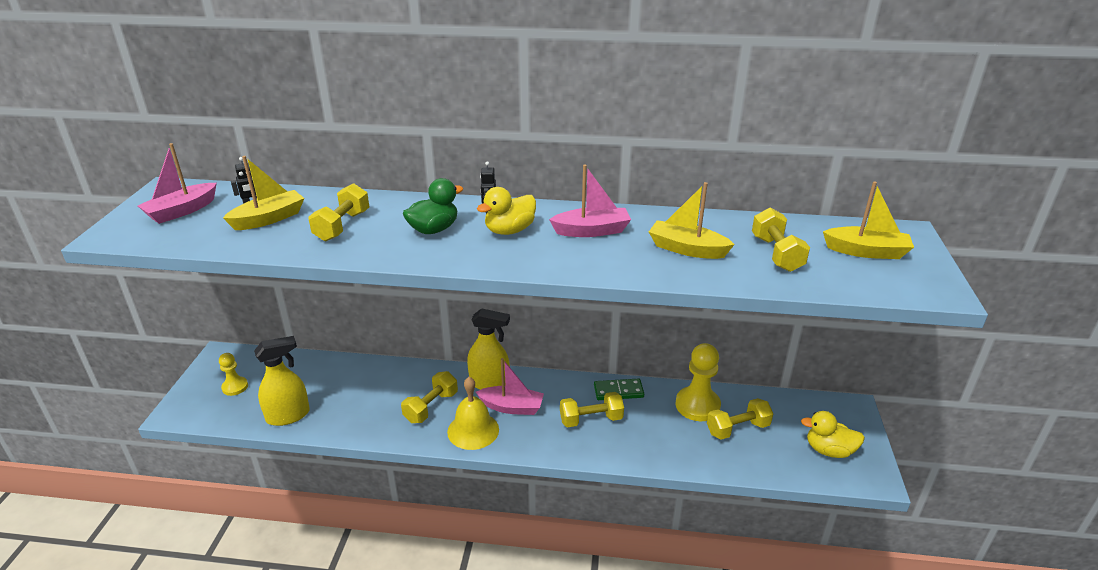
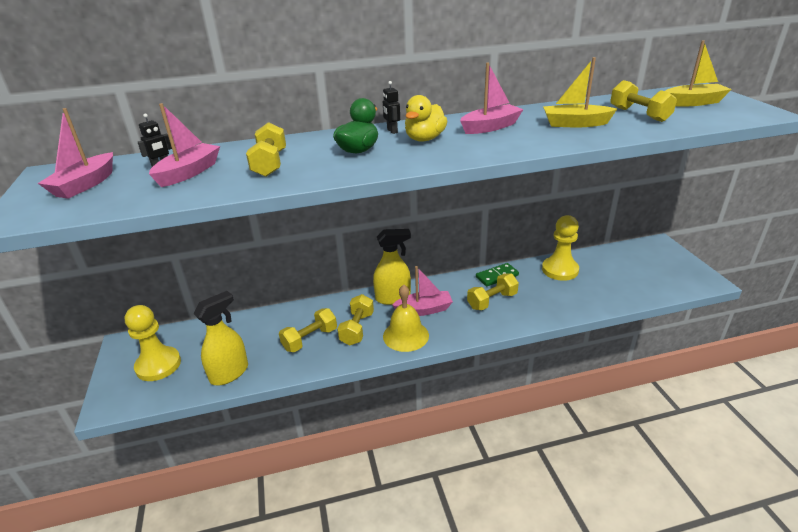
camera: 20 degrees left, 0 degrees up
yellow pawn [219,353,248,396] -> yellow pawn [125,305,181,381], size x1.74
yellow boat [223,156,304,230] -> pink boat [149,103,220,187]
yellow dumbbell [707,398,773,440] -> yellow dumbbell moved to [279,308,337,352]
yellow duck [801,411,865,458] -> none

